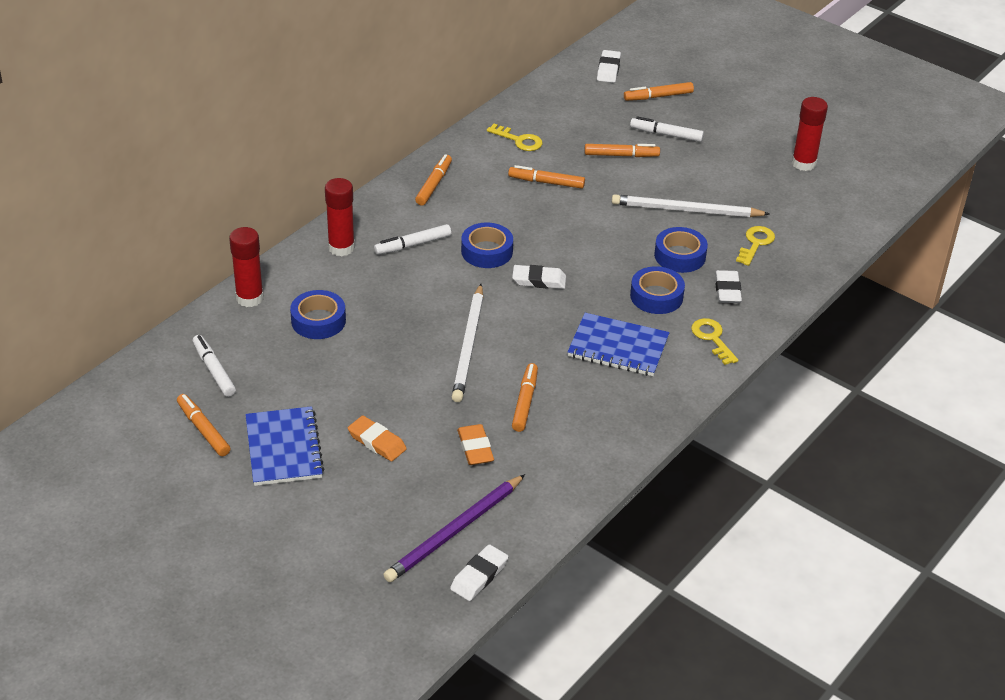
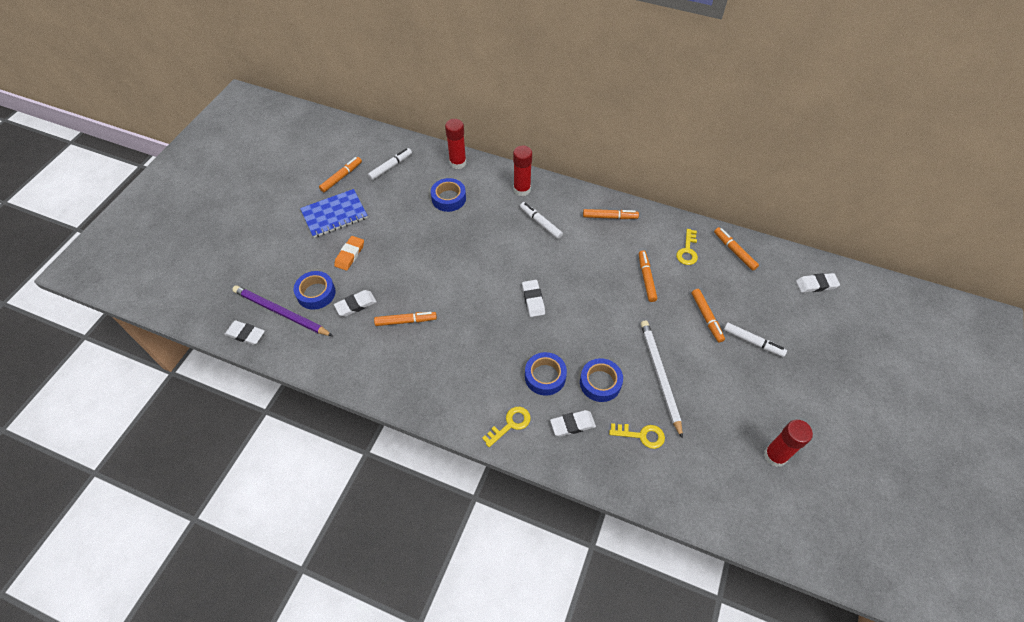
camera: 75 degrees right, 15 degrees up
white pencil [452,284,484,402] -> none
orange eraser [457,424,494,465] -> white eraser [334,290,377,317]
blue tape [461,223,513,268] -> blue tape moved to [294,271,335,310]
blue notebook [568,313,670,376] -> none
orange marker [624,82,694,101] -> orange marker moved to [714,227,759,271]
white marker [630,116,704,142] -> white marker turned 120 degrees clockwise [724,323,787,357]

